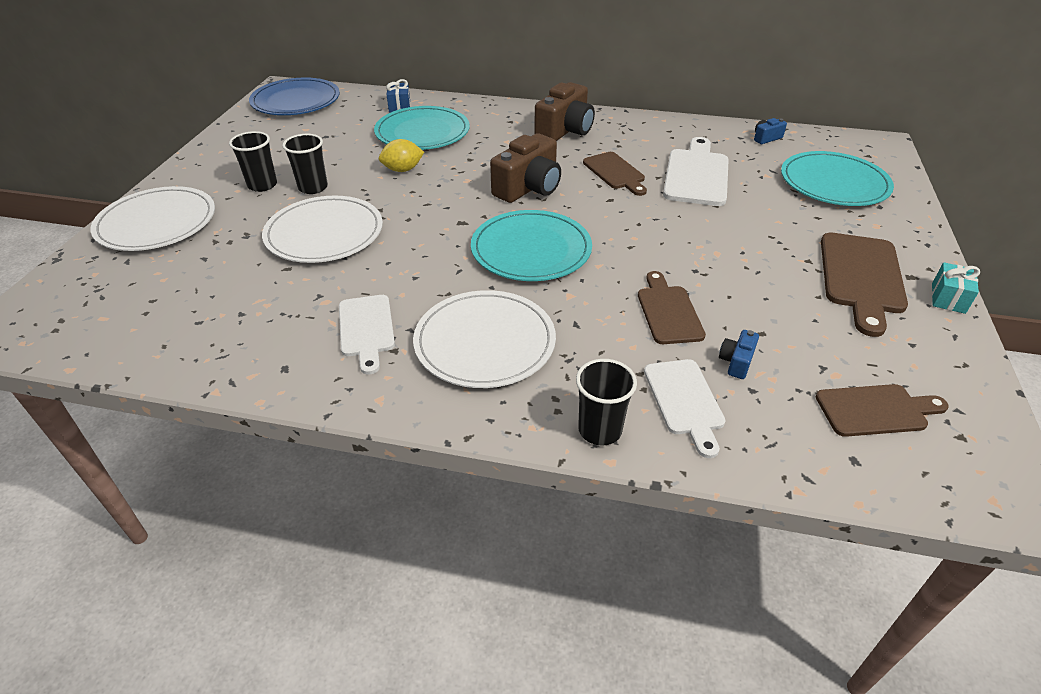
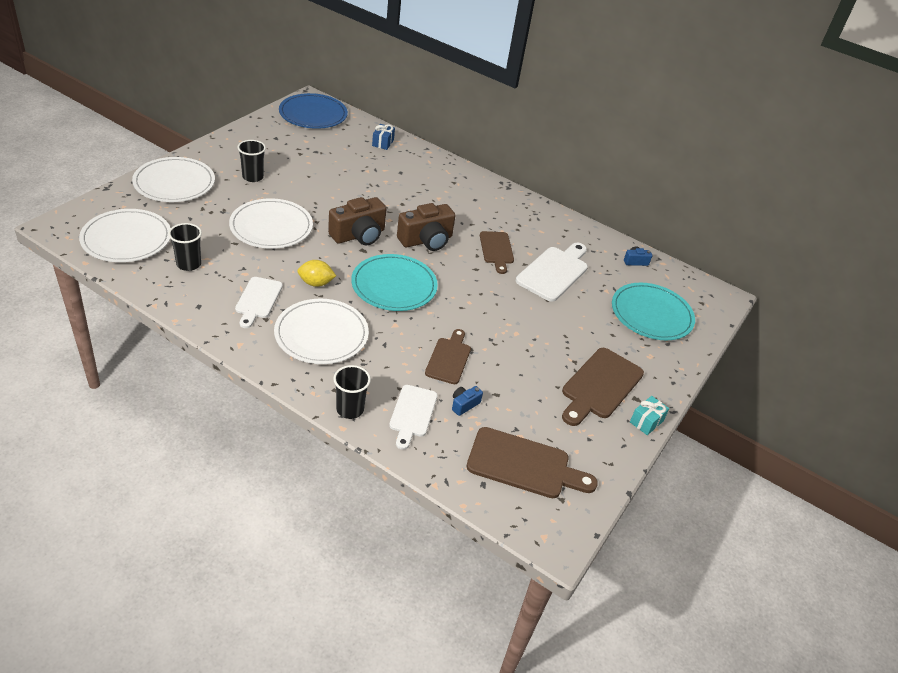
camera: 15 degrees right, 0 degrees up
black cup [282,134,328,194] -> black cup moved to [168,223,202,271]
turquoise plate [374,106,470,150] -> none
yellow lemon [379,139,424,172] -> yellow lemon moved to [297,260,336,287]
brown camera [534,82,595,141] -> brown camera moved to [328,197,386,245]
brown cutting board [816,384,949,437] -> brown cutting board [467,427,598,498], size x1.53
none -> white plate [79,209,171,262]

